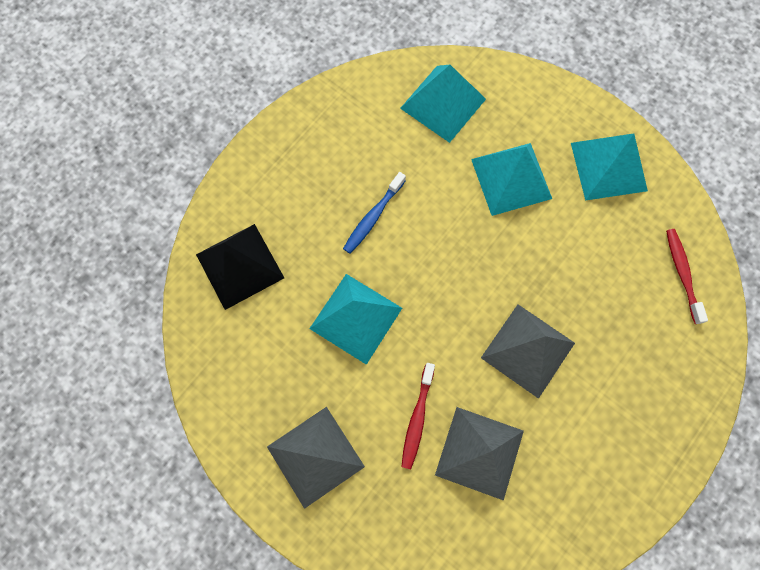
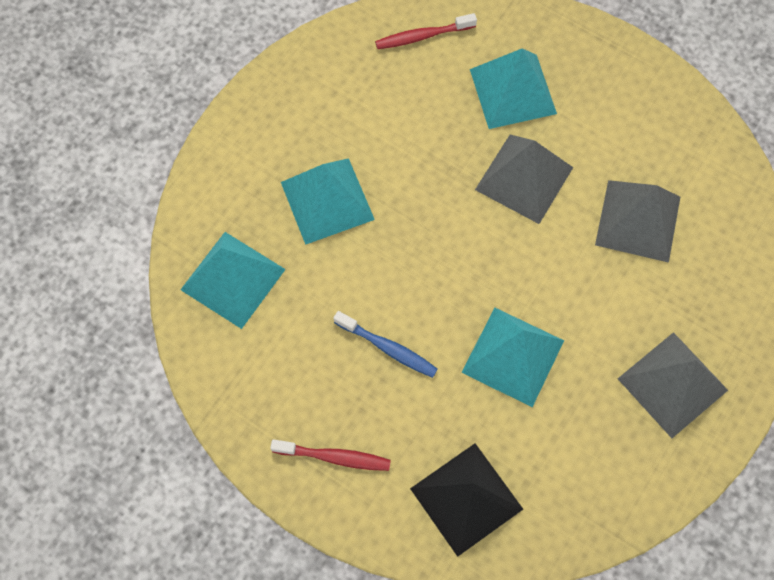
camera: 95 degrees left, 5 degrees down
red toothbrush [401,363,435,469] -> red toothbrush moved to [270,439,391,471]
turquoise pyramid [571,133,648,201] -> turquoise pyramid moved to [470,48,557,129]

